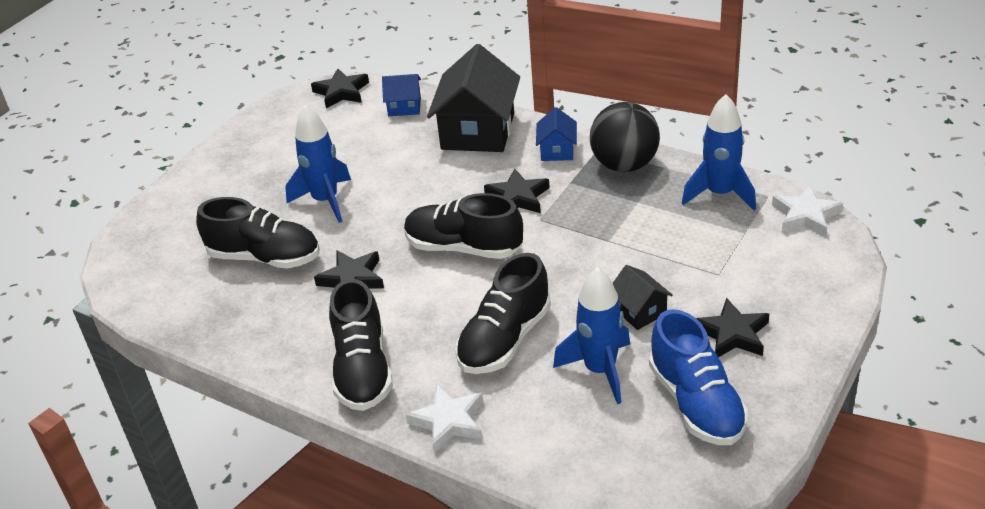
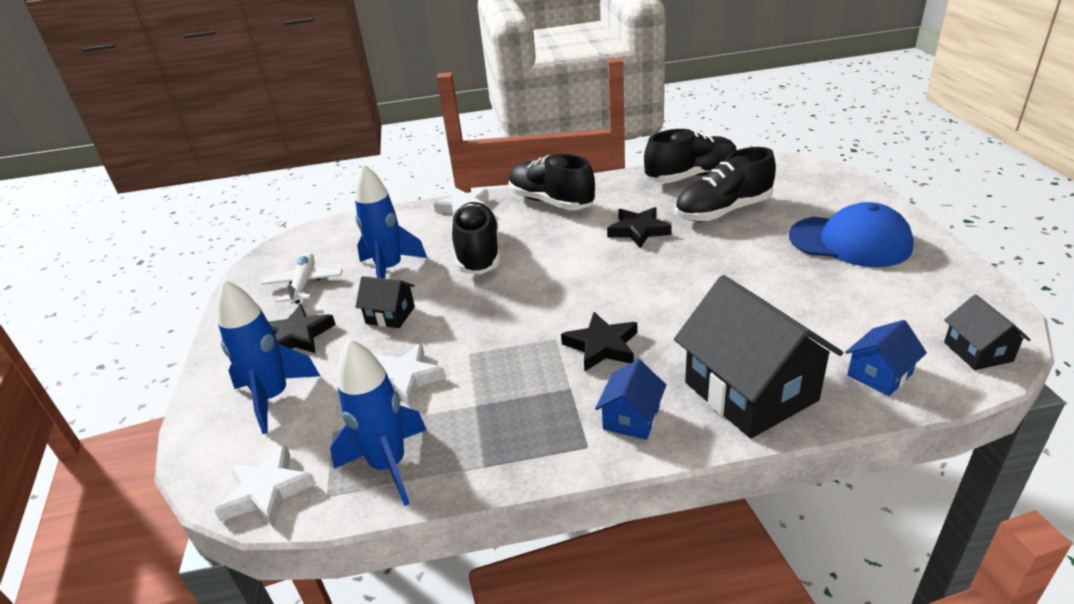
camera: 140 degrees right, 5 degrees down
blue rocket [286,105,351,223] -> blue rocket moved to [217,279,320,434]
black star [311,68,369,108] -> black house [944,295,1031,370]
black shoe [404,193,523,259] -> black shoe moved to [644,129,737,183]
blue house [536,107,577,161] -> blue house turned 60 degrees clockwise [595,359,667,440]
black ball [590,102,660,172] -> none
blue shoe [649,309,748,445] -> white plane [261,253,343,304]
none -> white star [374,343,446,408]
none -> blue cap [789,202,914,267]

